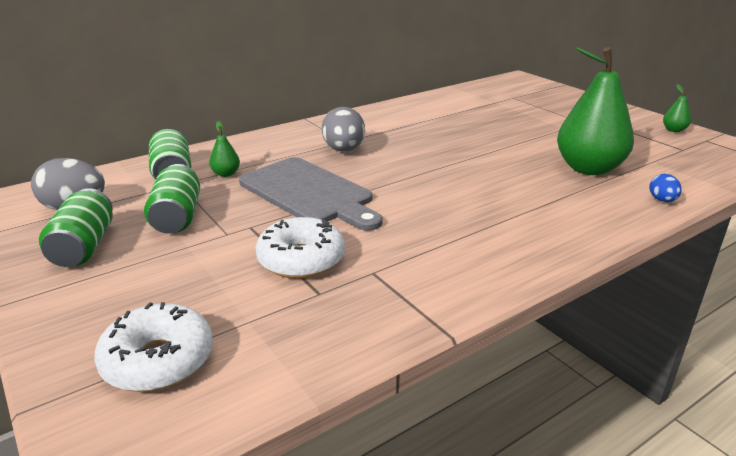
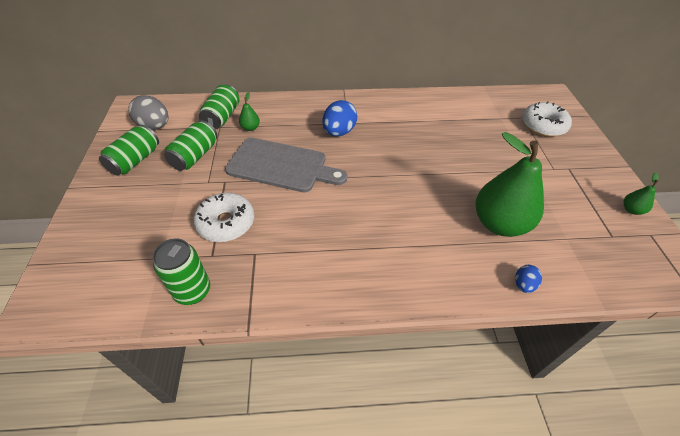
camera: 30 degrees right, 20 degrees up
white donut [94,302,213,392] -> white donut moved to [522,101,572,137]
grey cutting board [239,157,383,231] -> grey cutting board turned 60 degrees counterclockwise [225,138,347,192]
grey egg [322,107,365,152] -> blue egg [322,100,357,136]
none -> green can [152,238,210,305]

